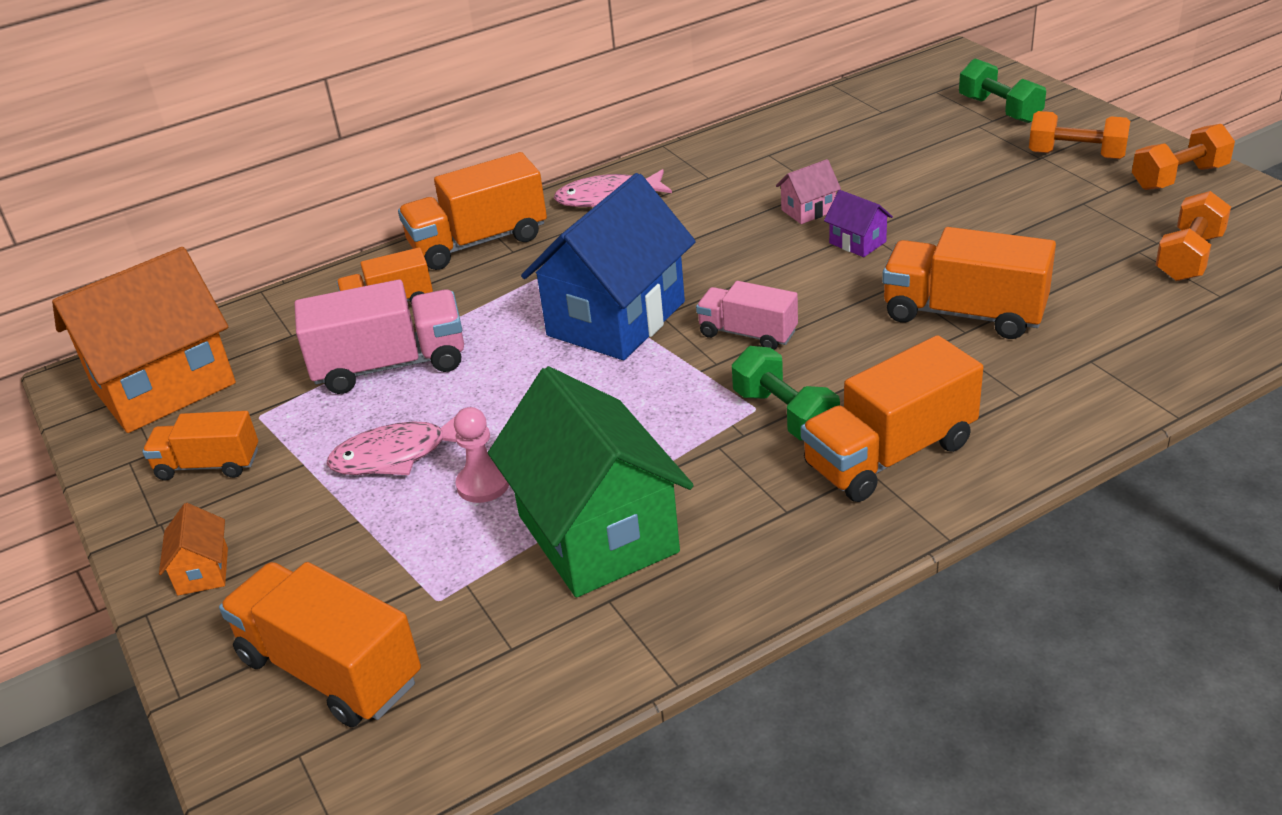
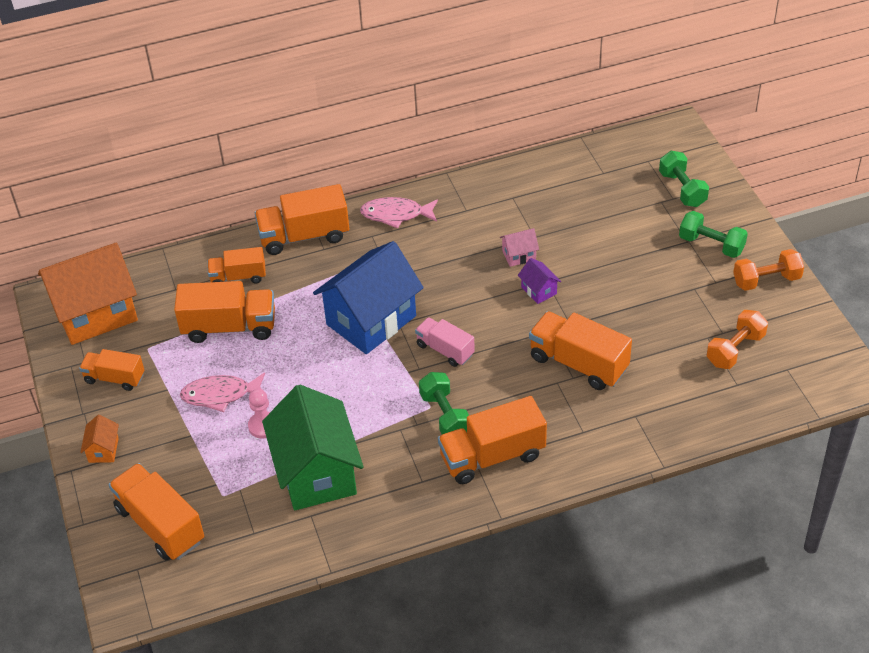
camera: 10 degrees right, 10 degrees up
pink truck [295,280,464,394] -> orange truck [174,281,275,343]
orange dumbbell [1029,111,1130,159] -> green dumbbell [679,211,748,258]

